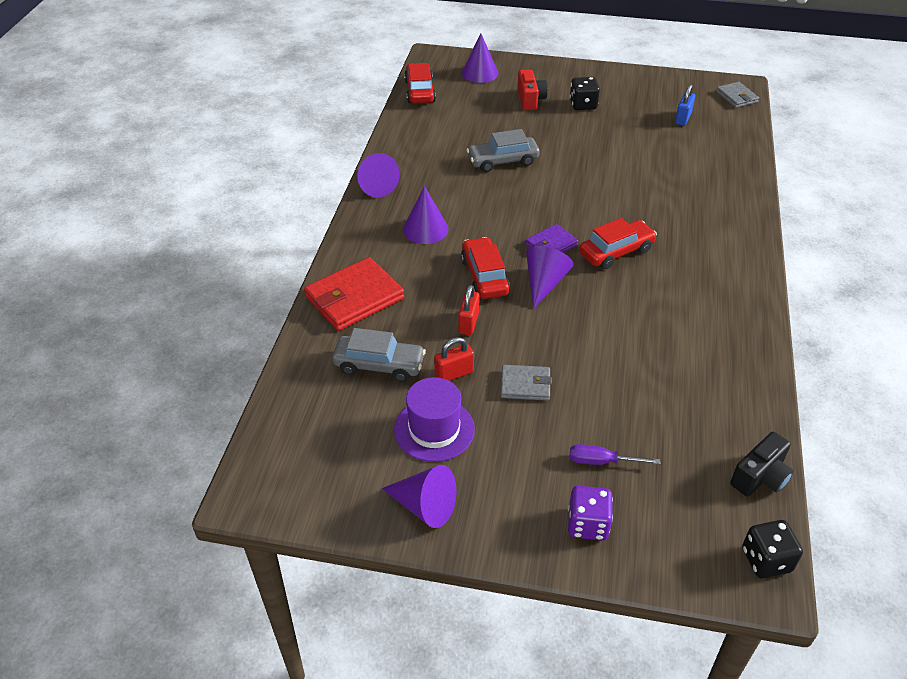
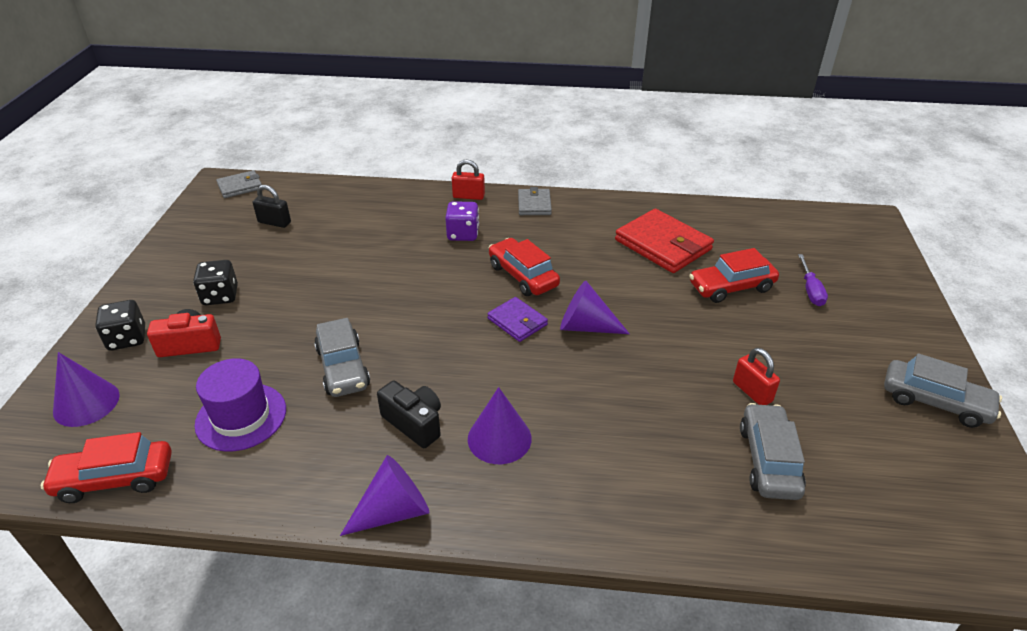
camera: 95 degrees left, 5 degrees down
red wallet [304,257,404,331] -> red wallet moved to [615,209,714,273]
purple cone [382,465,456,528] -> grey car [884,353,1002,428]
purple hat [394,377,475,462] -> purple hat moved to [195,358,286,452]
red padlock [458,285,480,335] -> red padlock moved to [452,159,485,200]
red car [461,237,510,299] -> red car moved to [689,248,779,303]
grey wallet [501,365,552,401] -> grey wallet moved to [518,187,552,215]
purple dice [568,486,613,540] -> purple dice moved to [445,201,479,241]
blue padlock [675,84,695,126] -> black padlock [253,185,291,228]
black camera [730,432,793,497] -> black camera moved to [377,380,441,448]
black dice [742,520,803,579] -> black dice moved to [95,300,145,351]

